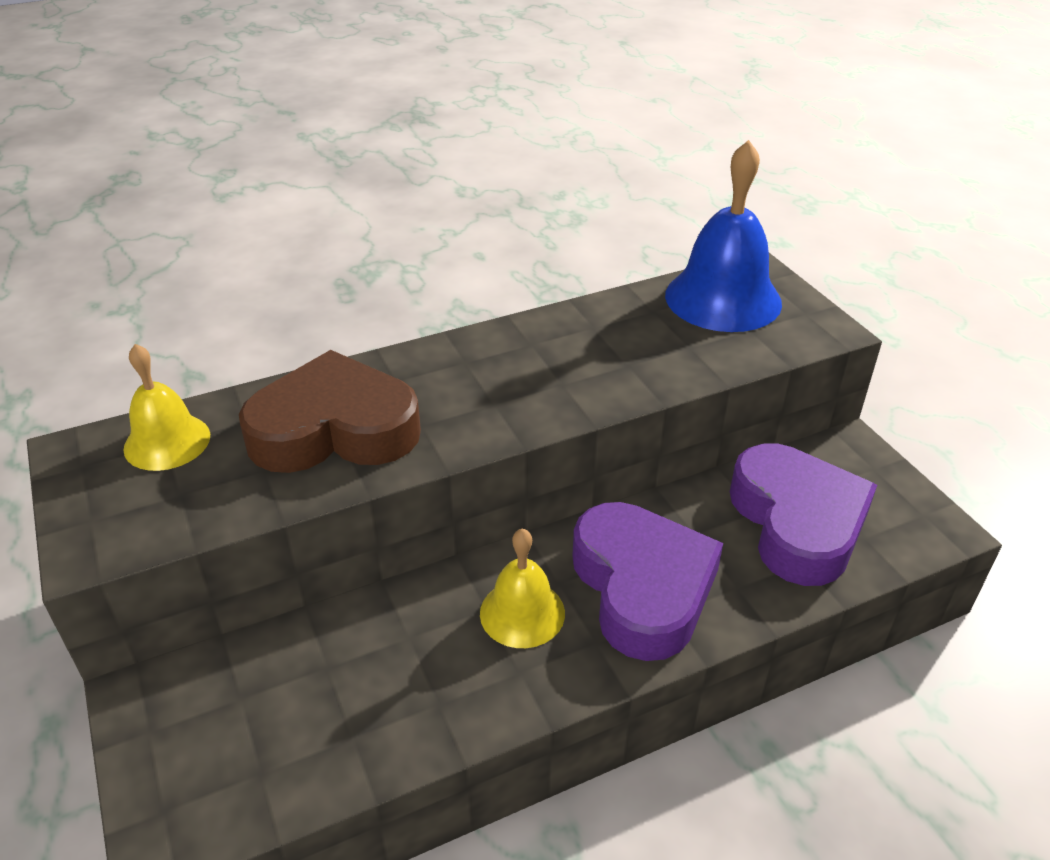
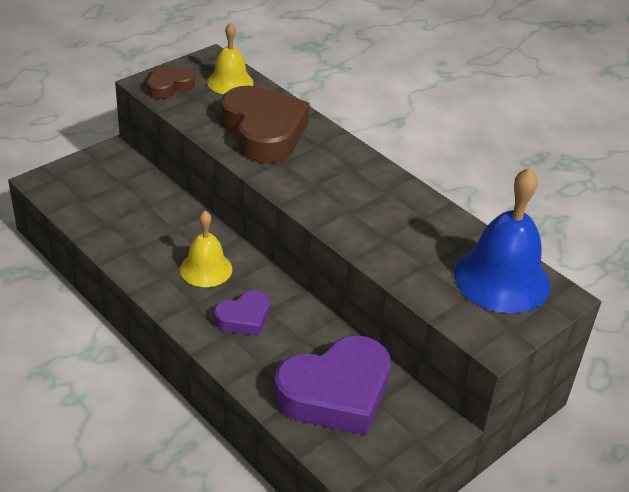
camera: 70 degrees right, 0 degrees up
purple heart [572,502,723,661] -> purple heart [214,290,270,336], size x0.52
none -> brown heart [147,65,195,99]

